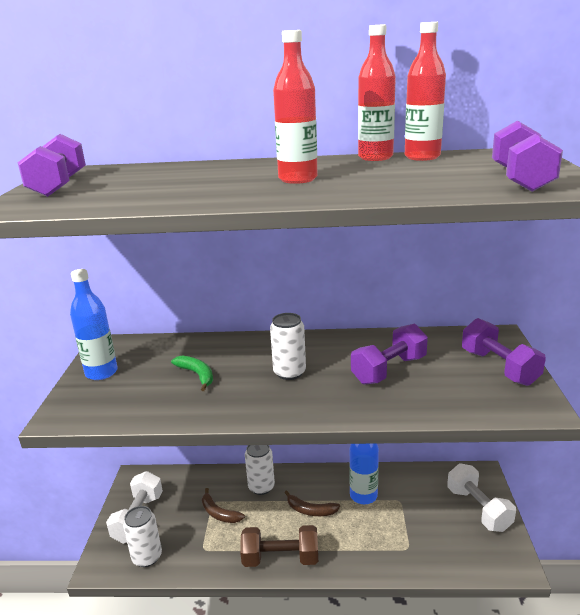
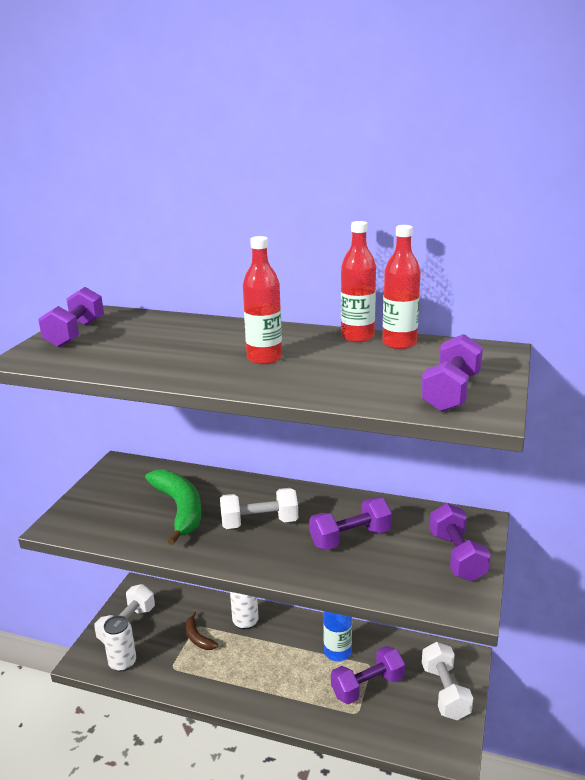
camera: 15 degrees right, 0 degrees up
blue bottle [70,269,118,380] -> none
green banana [171,355,213,391] -> green banana [145,469,201,545], size x1.94
brown dumbbell [240,525,318,567] -> none
white can [270,313,306,380] -> white dumbbell [220,488,298,529]
brown banana [284,490,340,516] -> none
none -> purple dumbbell [331,646,405,704]

